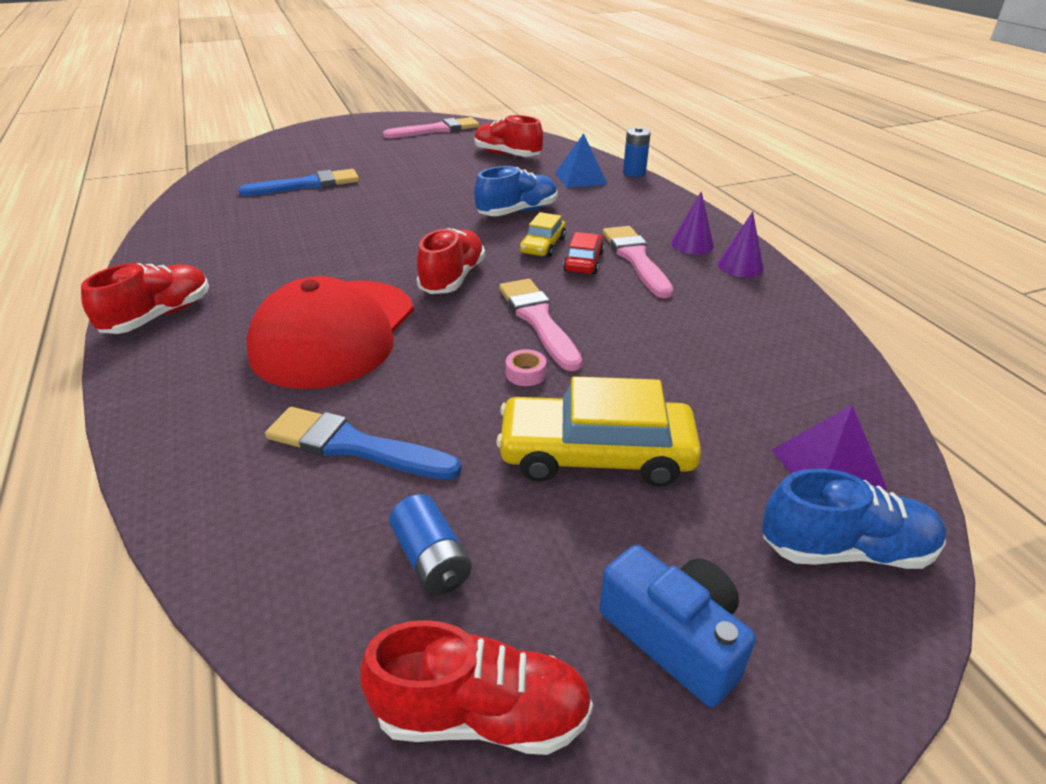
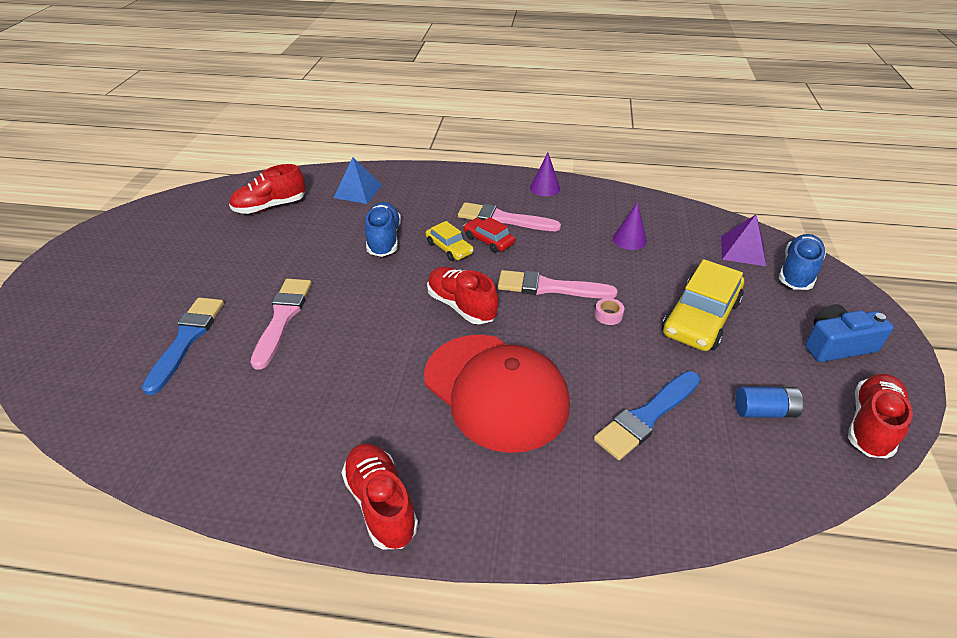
camera: 60 degrees left, 5 degrees up
pink brush [383,117,479,138] -> pink brush moved to [250,279,312,370]
blue battery [623,127,650,177] -> none
purple cone [671,191,714,255] -> purple cone moved to [613,202,647,250]

